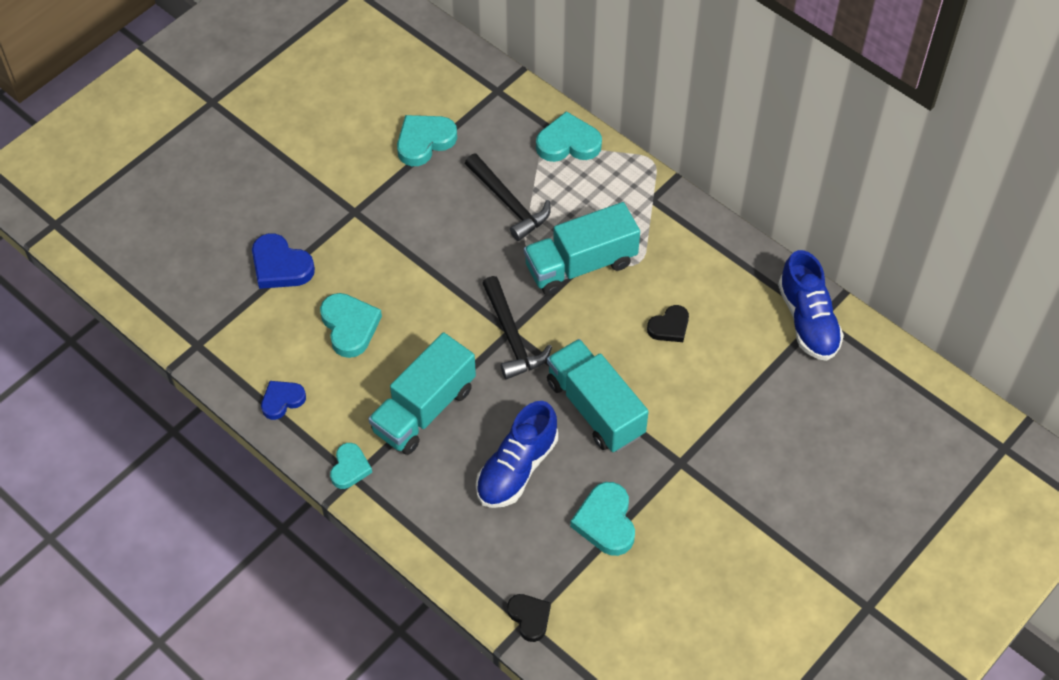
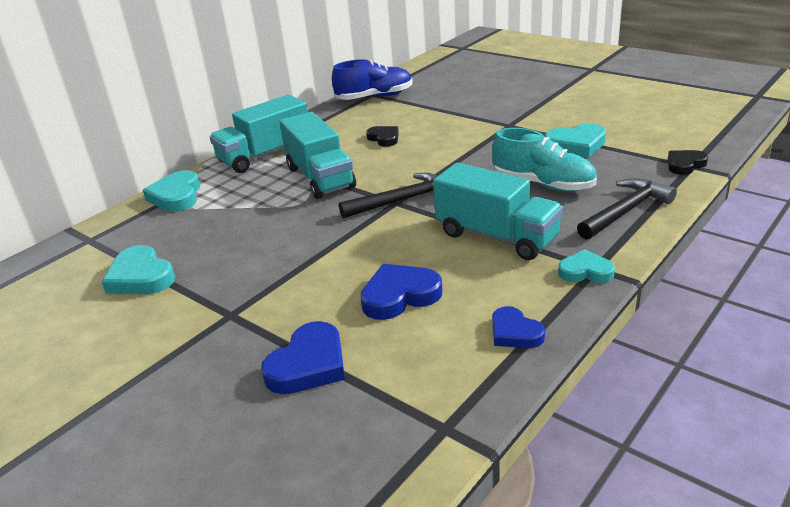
camera: 90 degrees left, 25 degrees down
turquoise heart [320,293,382,358] -> blue heart [360,264,443,320]
black hammer [465,154,551,241] -> black hammer moved to [577,178,677,240]
blue shoe [476,401,558,508] -> turquoise shoe [492,128,597,191]
turquoise truck [547,339,649,452] -> turquoise truck moved to [210,95,308,173]

